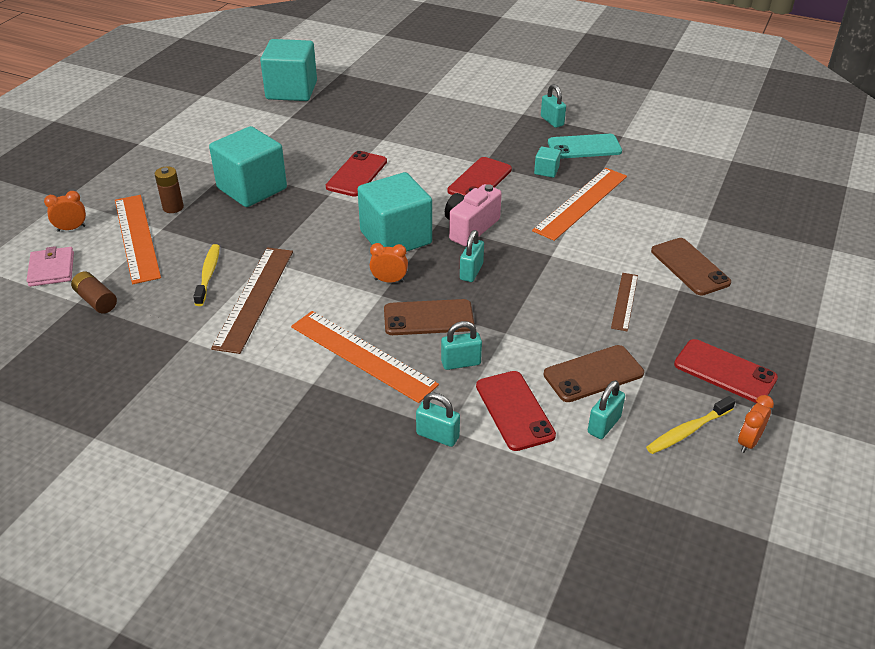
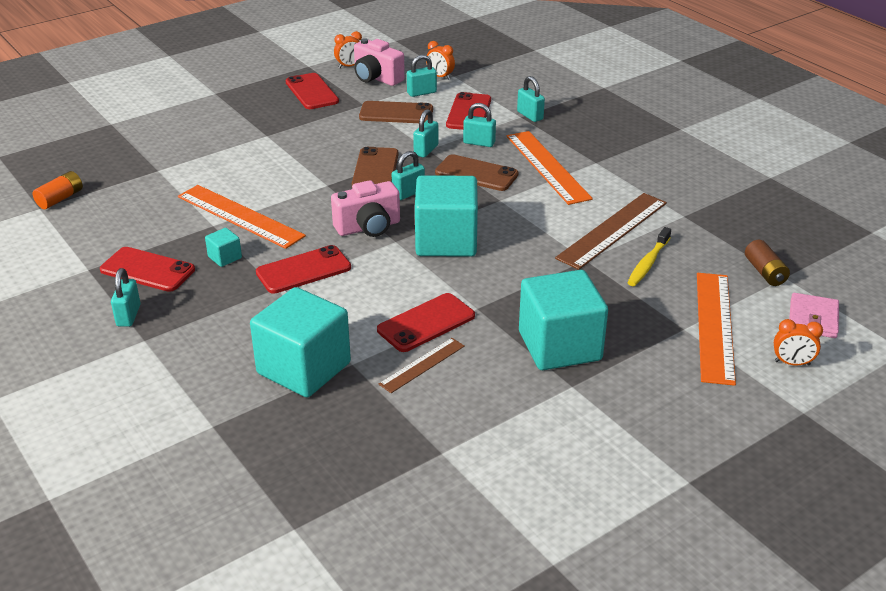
camera: 150 degrees left, 5 degrees down
brown battery [155,167,184,213] -> none
turquoise cube [260,39,317,101] -> turquoise cube moved to [250,287,351,398]
orange clock [370,243,408,282] -> orange clock moved to [426,41,455,80]
orange ruler [532,168,627,241] -> orange ruler turned 60 degrees clockwise [178,185,306,249]
turquoise phone [548,134,622,159] -> red phone [100,247,195,292]
brown ruler [611,273,638,331] -> brown ruler moved to [379,338,465,393]
yellow toothbrush [646,396,735,454] -> pink camera [354,38,405,86]
brown phone [651,238,731,295] -> brown phone moved to [352,147,399,185]
none -> orange battery [33,171,83,209]
none -> turquoise padlock [413,109,438,158]

